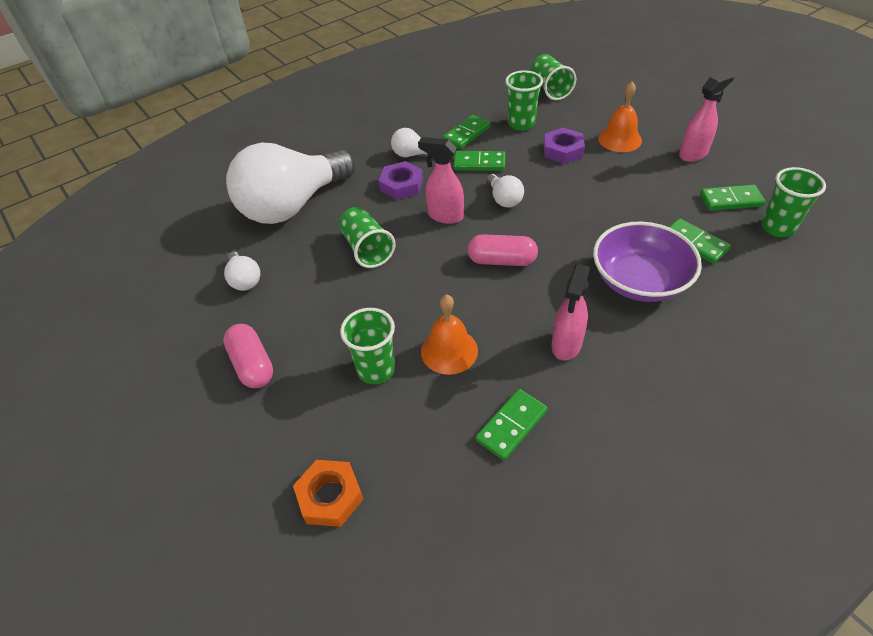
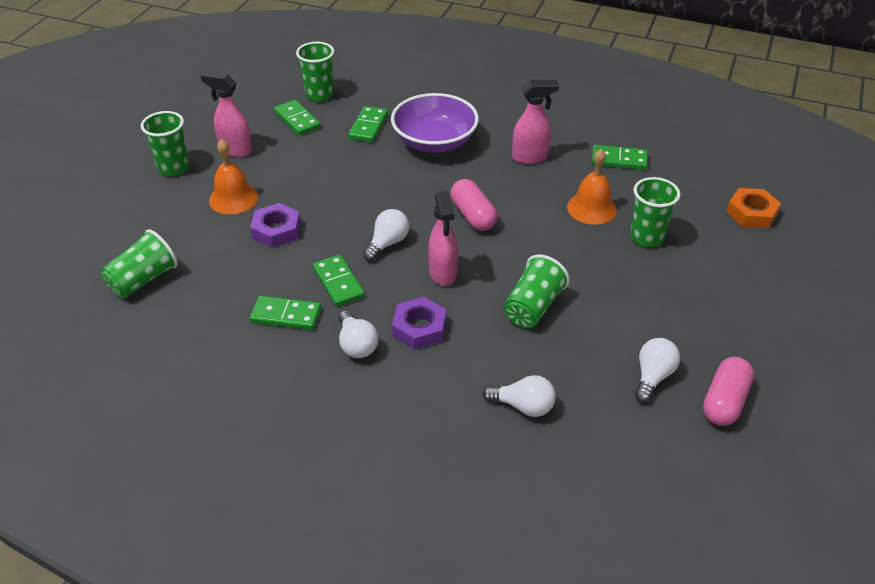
camera: 125 degrees left, 5 degrees down
pink capsule [223,324,273,388] -> pink capsule moved to [703,357,754,426]
white light bulb [226,143,355,224] -> white light bulb [483,375,556,417], size x0.40
green cup [505,70,543,130] -> green cup moved to [141,111,189,176]

